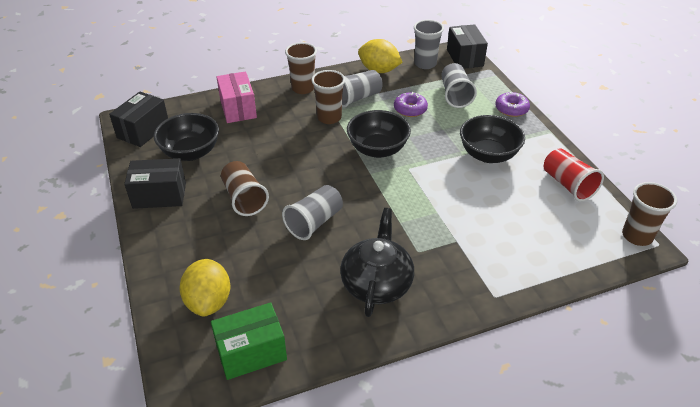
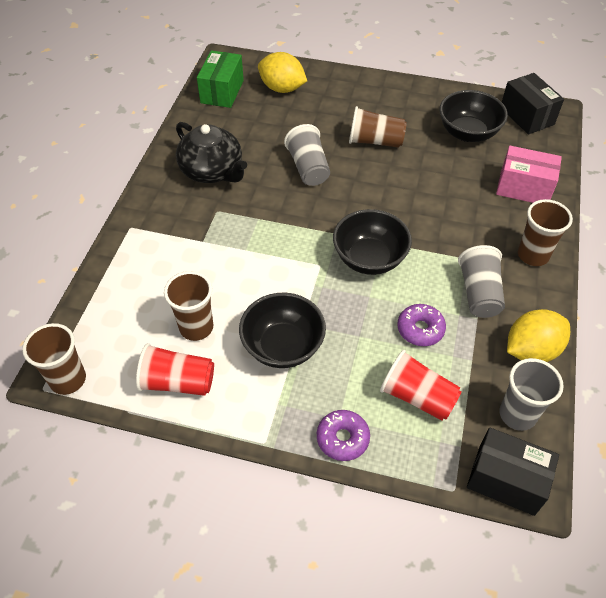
camera: 125 degrees right, 10 degrees up
black box [124,158,186,209] -> none
brown cup [311,70,345,124] -> brown cup moved to [164,271,213,341]
grey cup [441,63,477,108] -> red cup [380,350,462,421]

